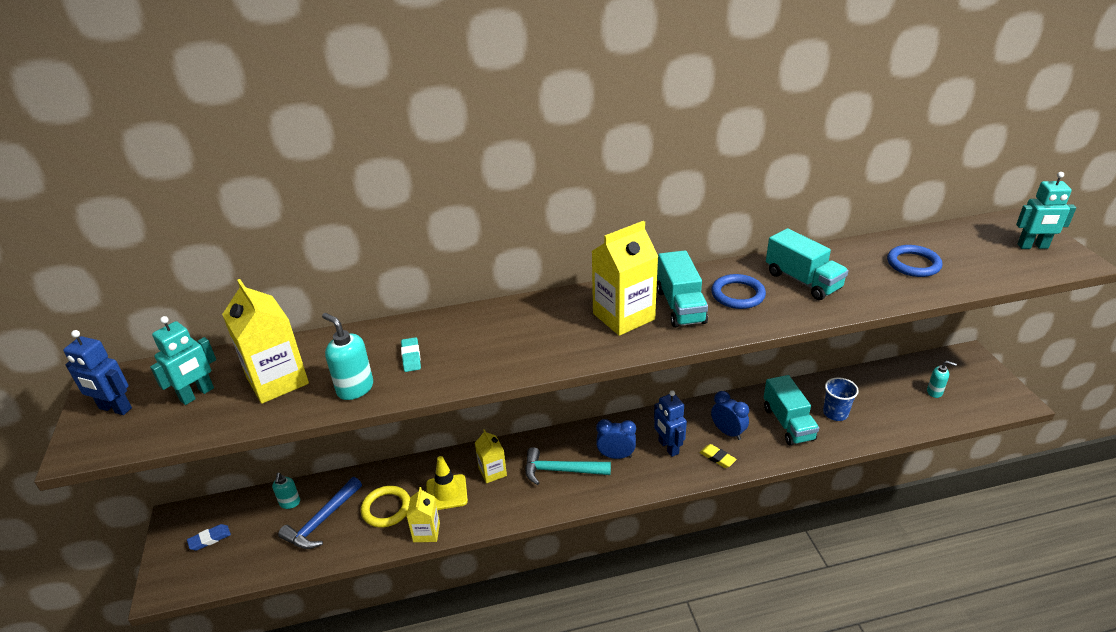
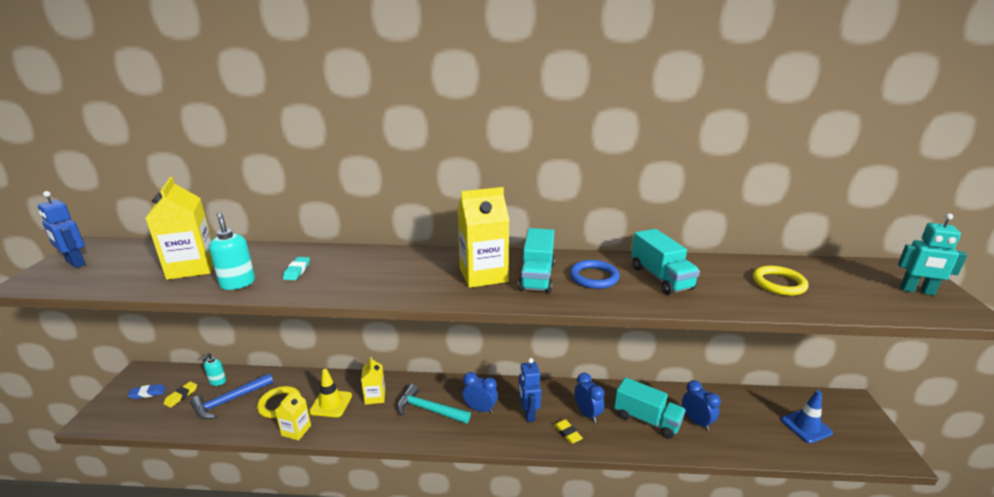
camera: 15 degrees right, 10 degrees down
turquoise robot [150,316,216,405] -> none
turquoise truck [764,375,819,446] -> turquoise truck turned 60 degrees counterclockwise [614,377,686,439]
blue cup [823,377,859,421] -> blue clock [682,380,721,431]
blue ring [887,245,943,277] -> yellow ring [753,266,809,296]
turquoise soap dispenser [927,361,957,398] -> blue traffic cone [781,390,833,443]
none -> yellow eraser [164,381,197,408]

